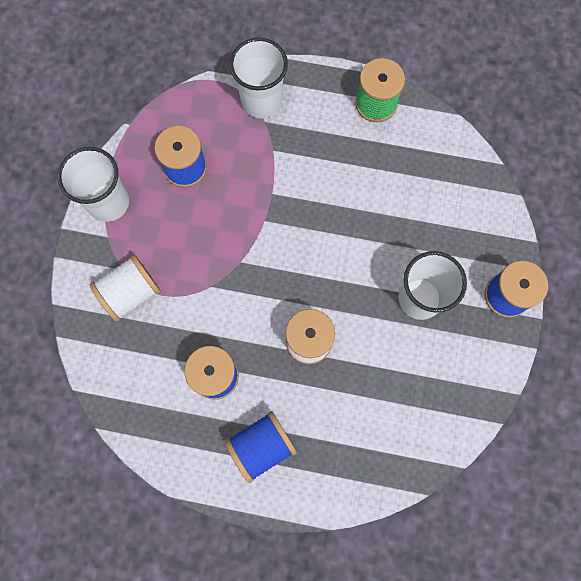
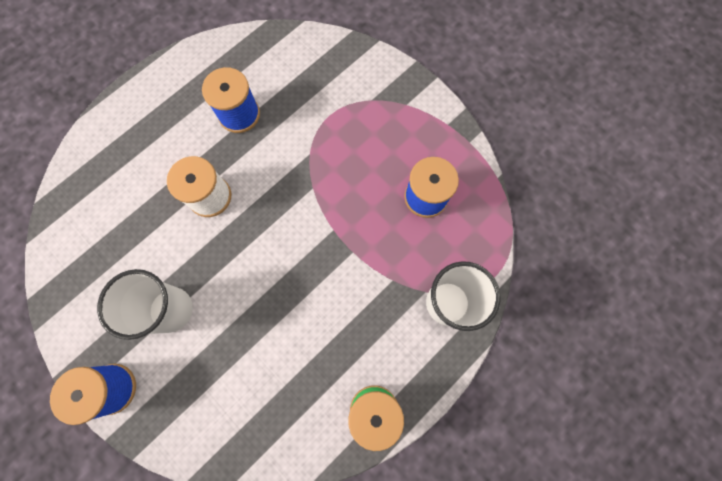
camera: 125 degrees right, 0 degrees up
white cup [57,147,129,222] -> none
white spool [90,255,161,322] -> none
blue spool [224,411,297,483] -> none

